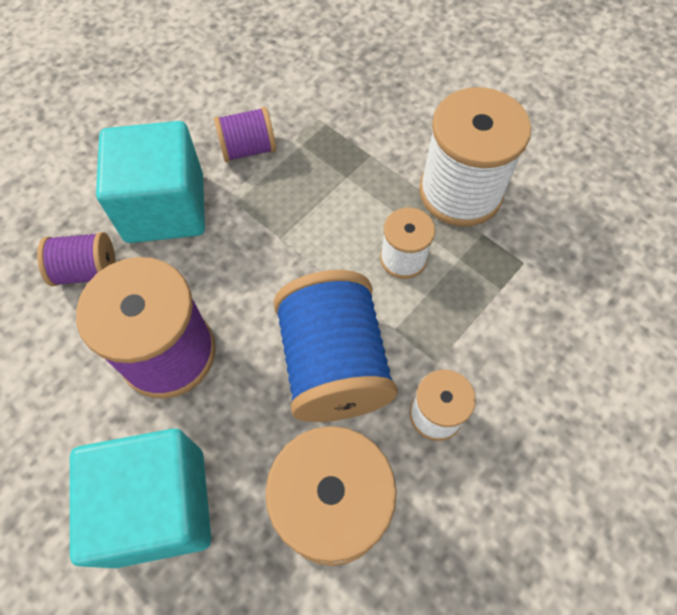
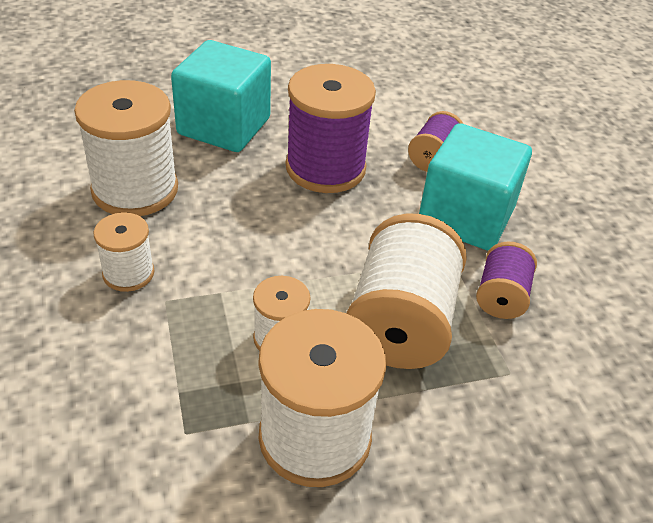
camera: 120 degrees right, 20 degrees down
blue spool [273,270,398,422] -> none
none -> white spool [346,214,467,369]

